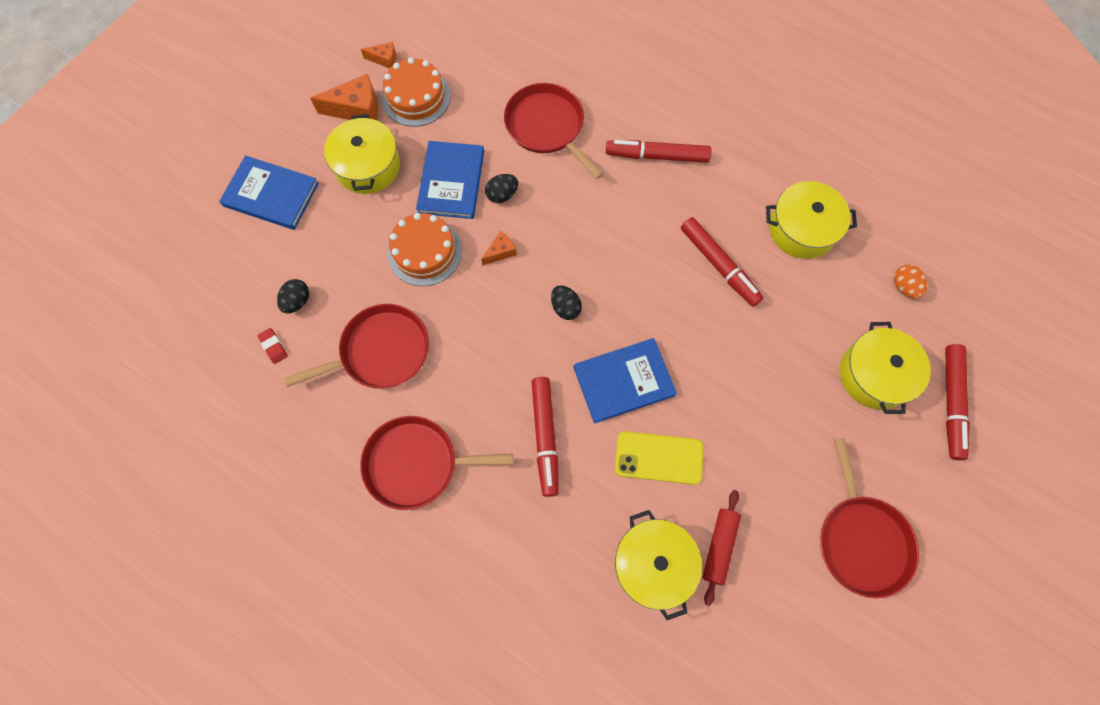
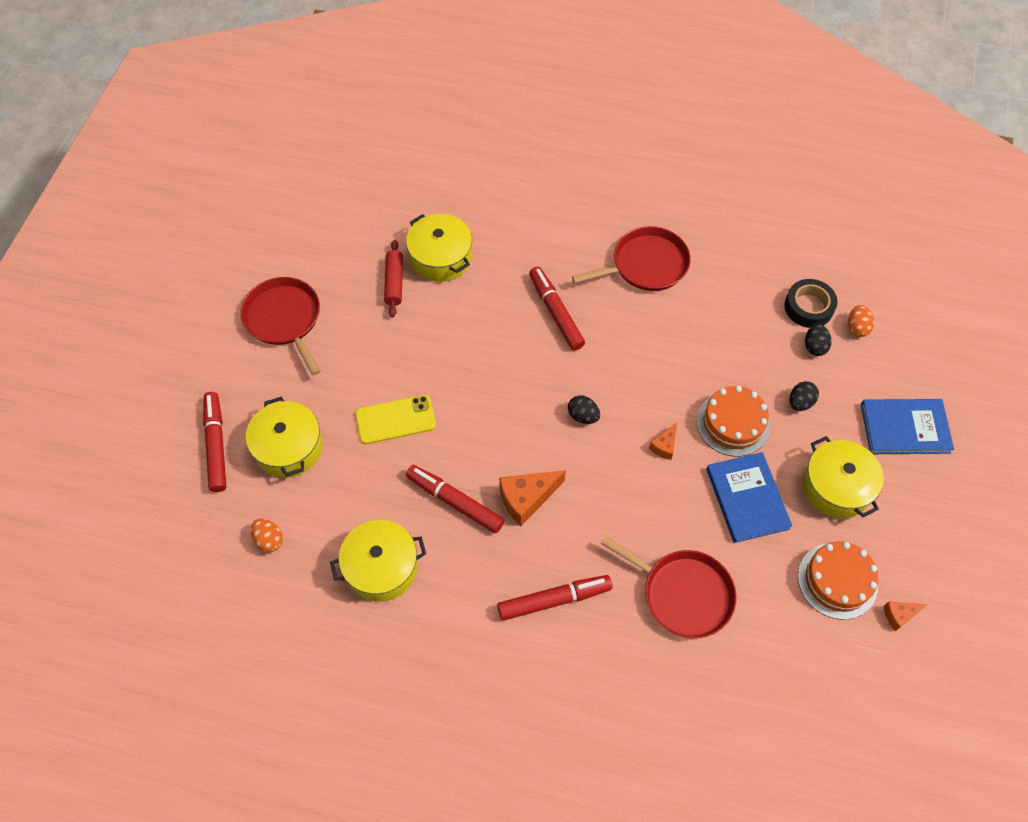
camera: 160 degrees right, 10 degrees down
red eraser [257,328,288,364] -> black tape [784,279,838,328]
red pan [284,304,429,389] -> none
orange cheese [310,74,378,120] -> orange cheese moved to [499,470,566,526]
black egg [485,174,518,203] -> black egg moved to [789,381,819,411]
blue book [574,338,677,424] -> none
yellow phone [615,431,704,485] -> yellow phone moved to [355,395,436,444]
none -> orange egg [848,305,874,337]

